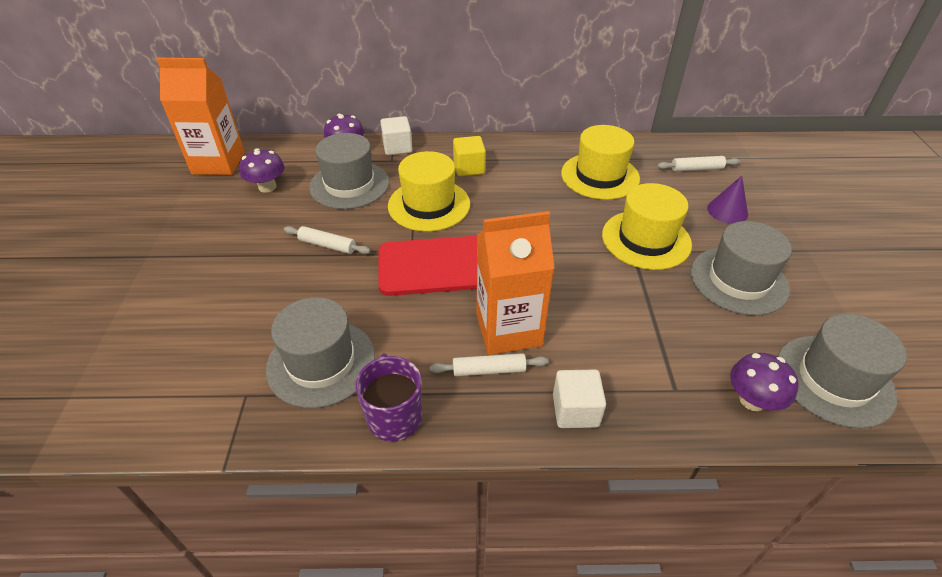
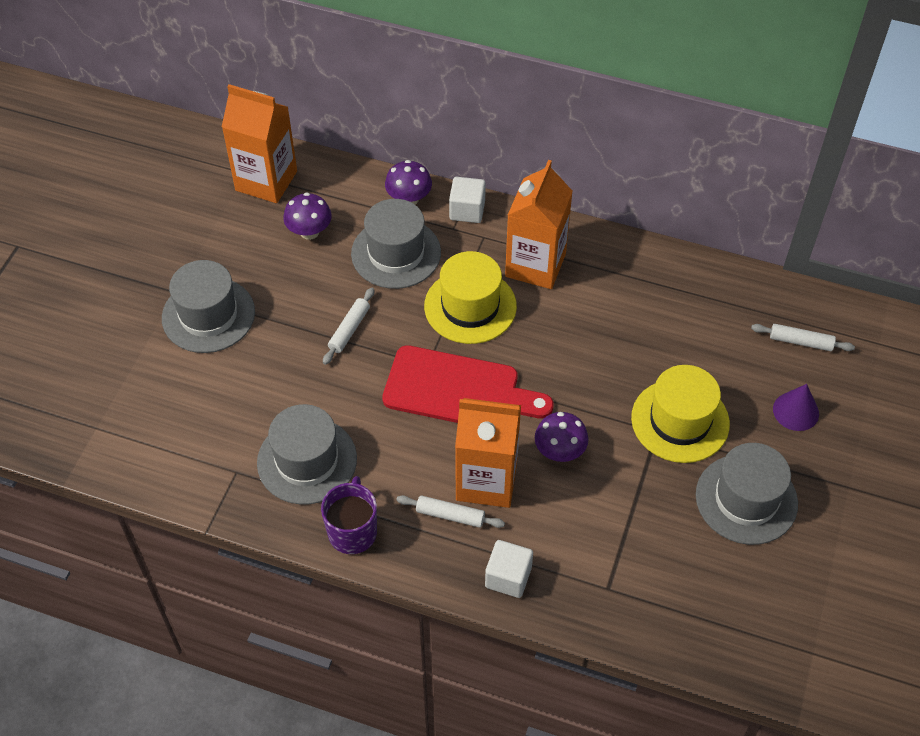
camera: 20 degrees right, 10 degrees up
white rolling pin [284,226,371,254] -> white rolling pin turned 75 degrees clockwise [323,288,374,365]
yellow cube [453,136,486,176] -> orange carton [505,160,573,289]
yellow hat [561,125,640,200] -> none
purple mushroom [730,353,799,411] -> purple mushroom moved to [535,412,588,462]
grey hat [778,314,907,429] -> grey hat moved to [162,260,255,353]

